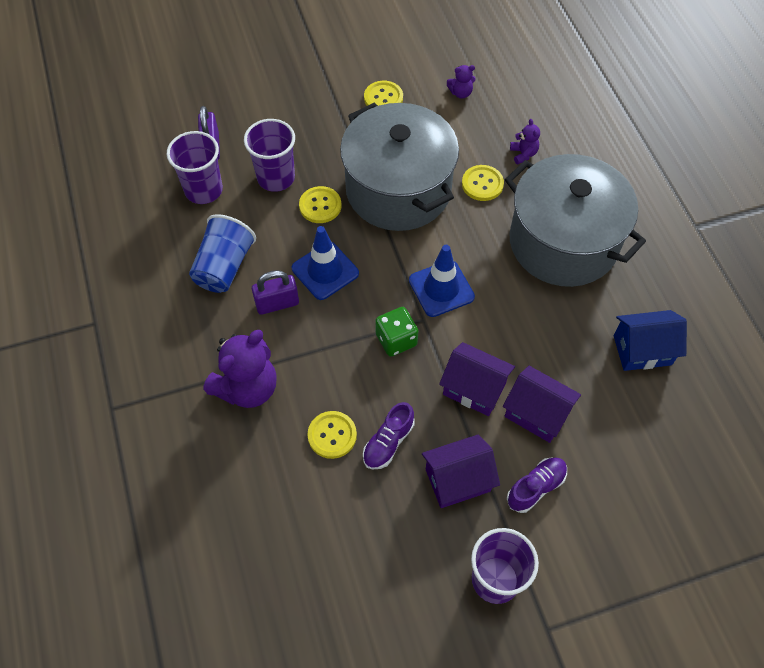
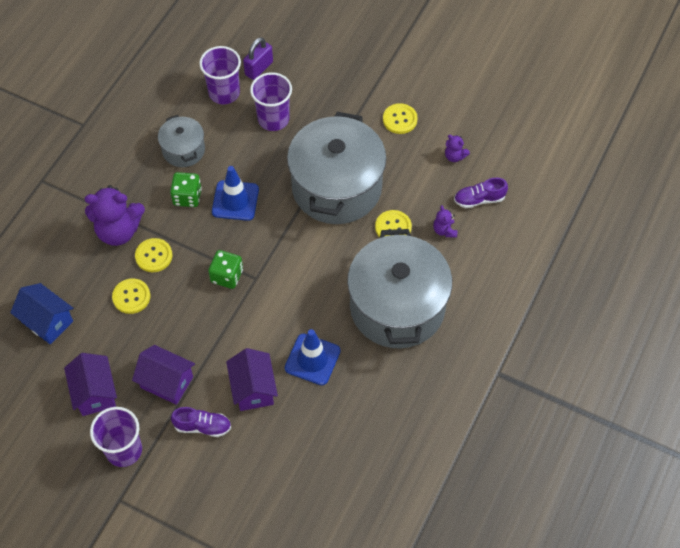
camera: 45 degrees right, 0 degrees up
blue cup [189,214,256,293] -> grey pot [158,115,205,167]
purple padlock [252,270,299,315] -> green dice [170,172,202,207]
yellow button [299,186,342,223] -> yellow button moved to [135,238,172,272]
purple shoe [363,402,415,469] -> purple shoe moved to [454,178,508,208]
blue traffic cone [409,245,475,317] -> blue traffic cone moved to [285,329,341,385]
purple house [439,342,515,416] -> purple house moved to [64,353,117,416]
purple teddy bear [510,119,540,164] -> purple teddy bear turned 135 degrees clockwise [433,205,457,238]
blue house [614,310,687,371] -> blue house moved to [10,283,73,344]

